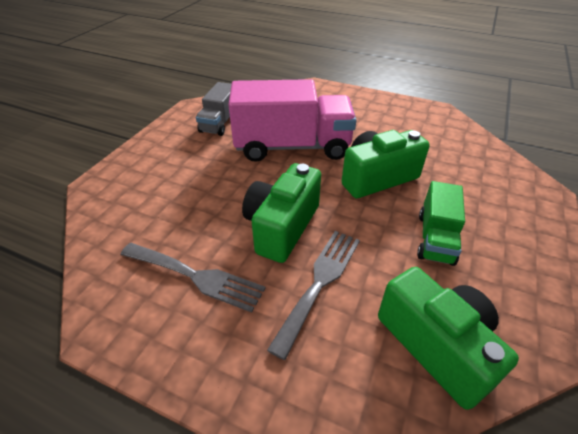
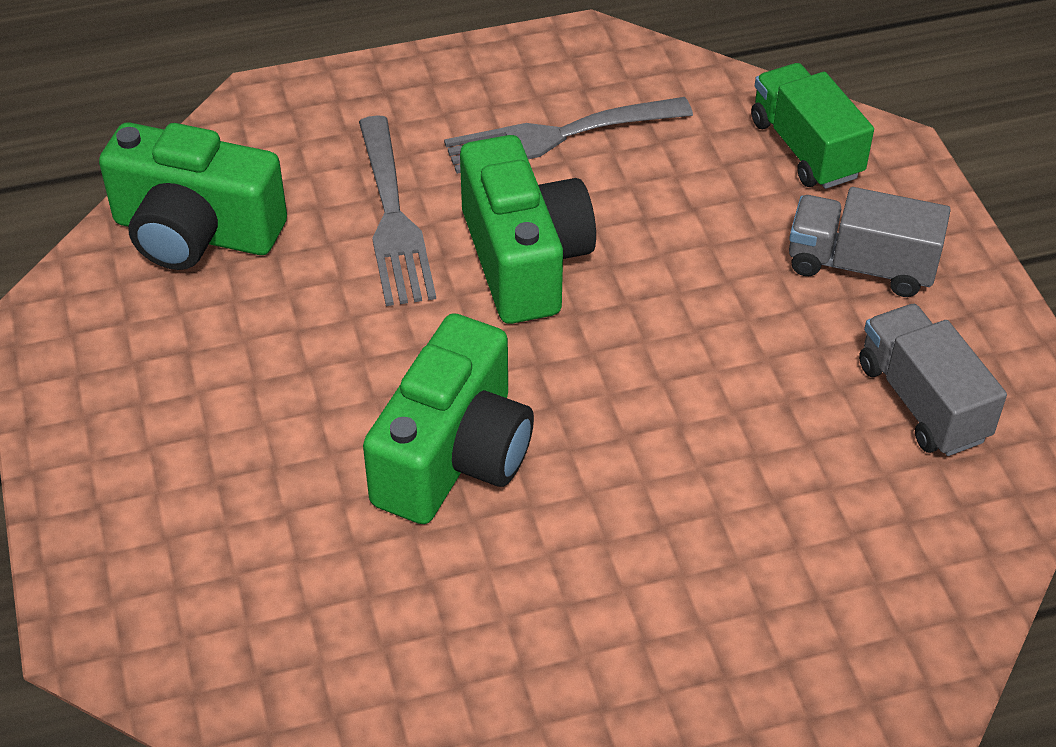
camera: 140 degrees right, 5 degrees up
pink truck [228,79,357,162] -> none
green truck [417,181,465,266] -> green truck moved to [751,63,874,189]
none -> grey truck [789,187,951,297]

